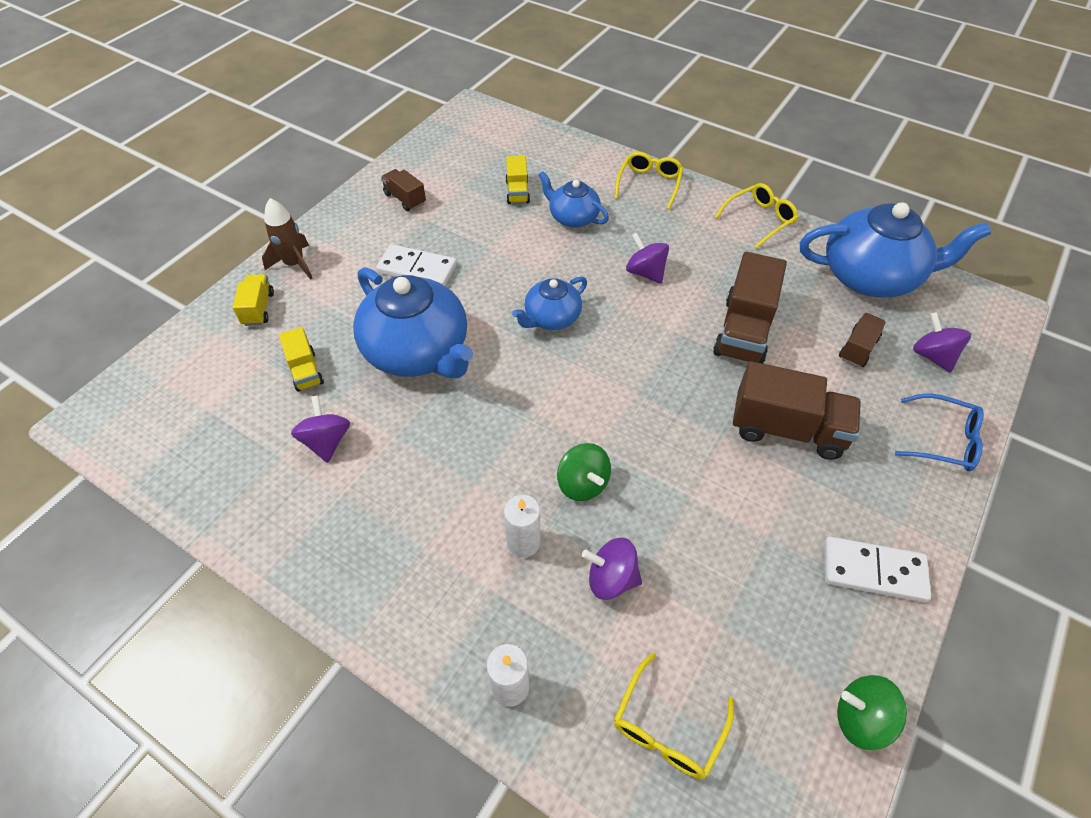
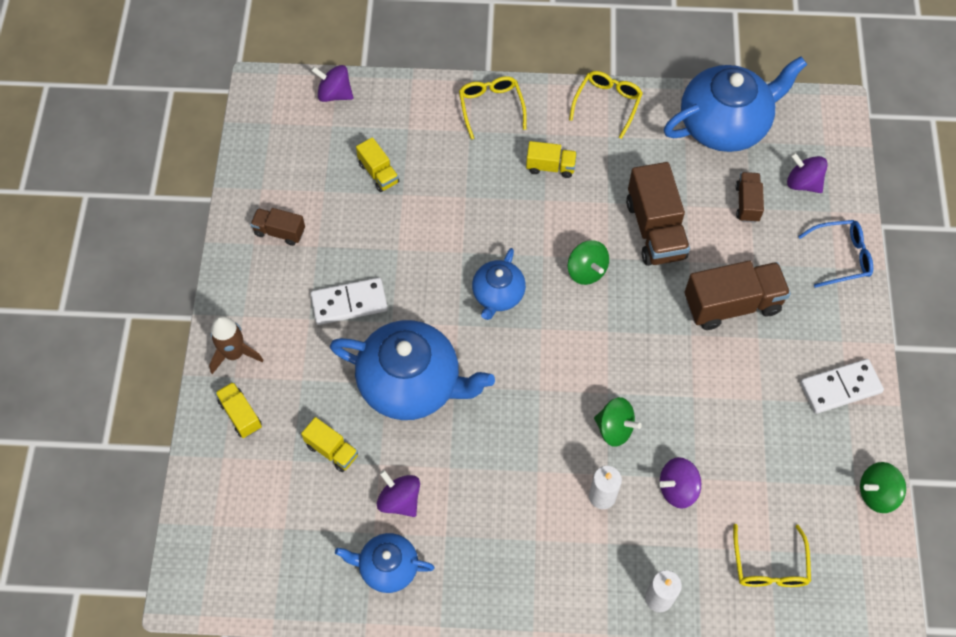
camera: 30 degrees left, 10 degrees up
blue teapot [538,171,609,228] -> blue teapot moved to [335,533,435,593]
purple spinning top [626,232,669,284] -> purple spinning top moved to [311,65,354,102]
none -> yellow truck [526,141,577,178]
none -> green spinning top [568,240,609,285]

